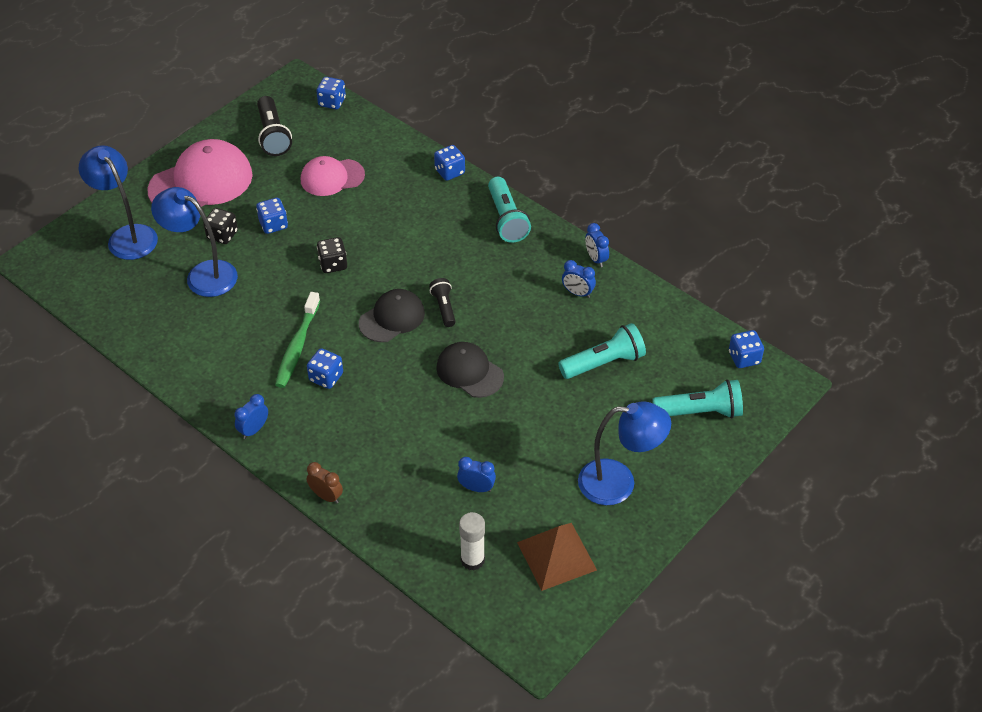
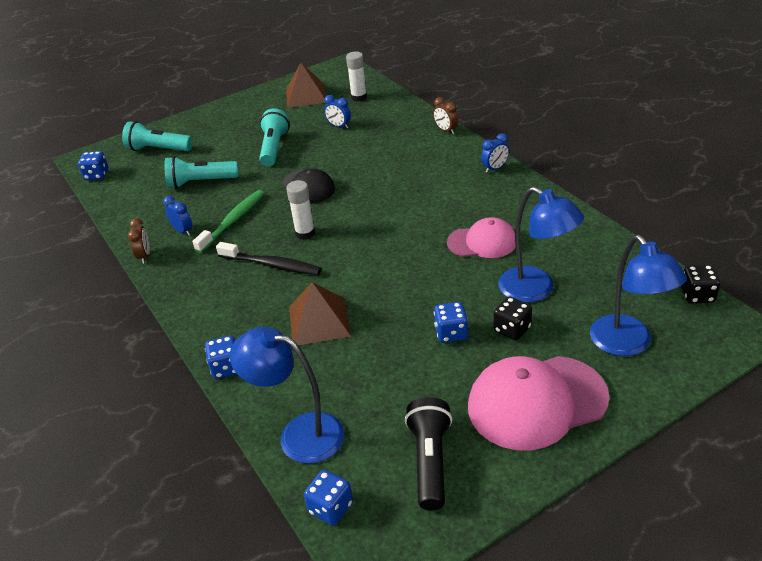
camera: 160 degrees left, 10 degrees down
green toothbrush [275,292,320,388] -> green toothbrush moved to [192,190,264,253]
pink cap [301,156,365,196] -> pink cap moved to [447,217,516,258]
blue dice [307,348,343,389] -> none
black dice [317,237,347,273] -> black dice moved to [681,265,720,304]
black cap [359,289,425,342] -> none
black flashlight [429,278,456,327] -> white glue stick [286,180,315,240]
turquoise flashlight [488,177,531,243] -> turquoise flashlight moved to [259,108,290,166]
blue lamp [578,401,671,505] -> blue lamp moved to [230,327,344,464]
blue clock [585,223,609,267] -> brown clock [128,218,150,264]
none -> black toothbrush [216,242,322,275]
none -> brown pyramid [289,282,351,345]

